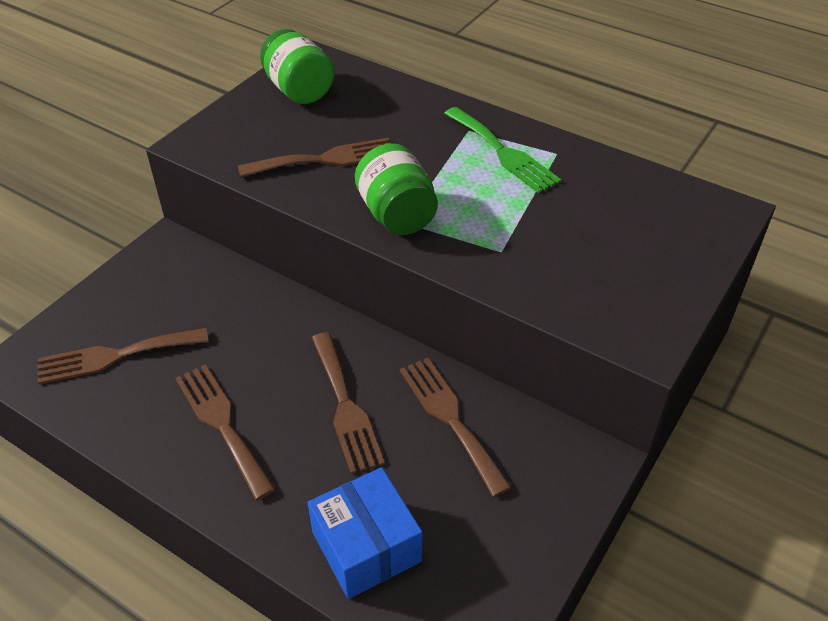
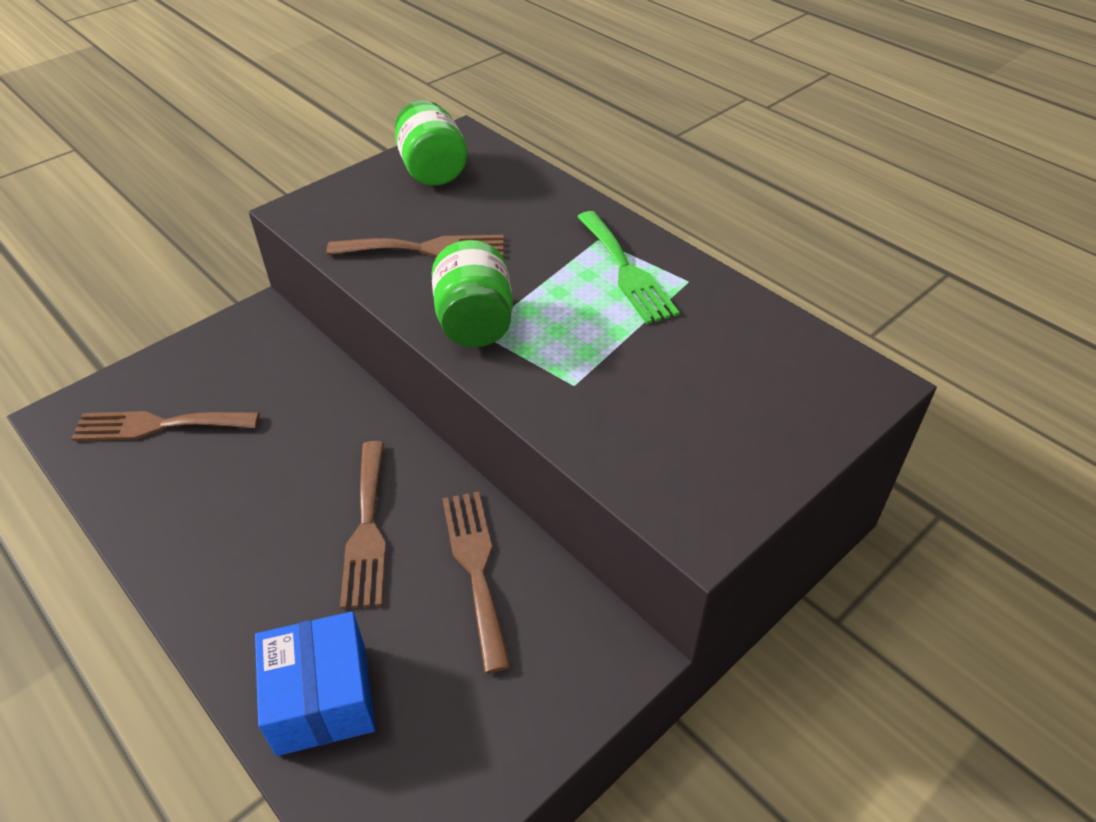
camera: 15 degrees right, 0 degrees up
brown fork [175,364,276,500] -> none

